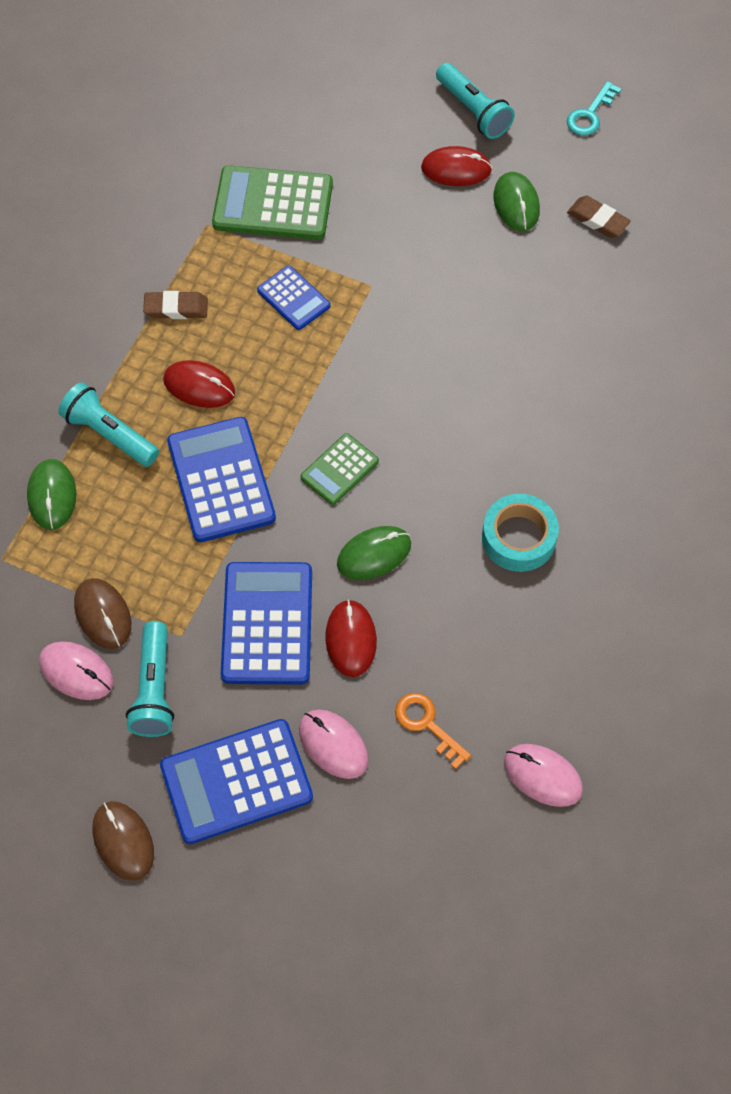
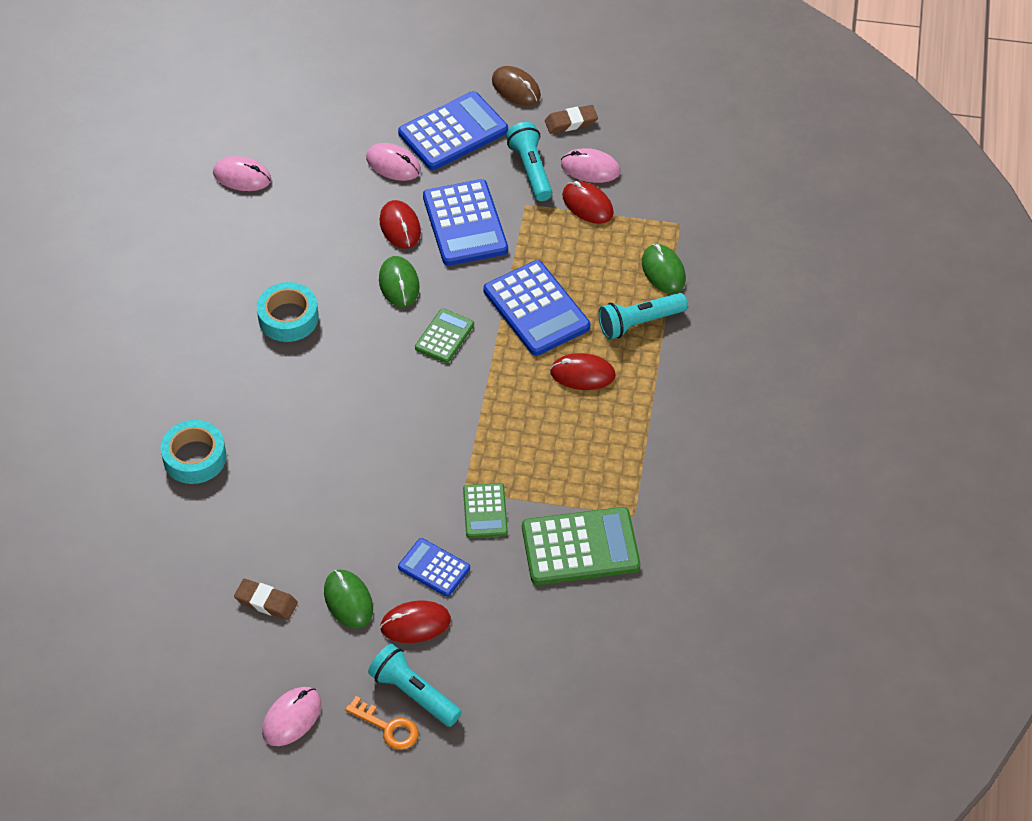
camera: 165 degrees right, 10 degrees down
turquoise flashlight [58,382,159,467] -> turquoise flashlight turned 135 degrees clockwise [598,293,688,339]
brown mouse [74,578,131,649] -> red mouse [562,181,614,224]
brown eraser [143,291,208,319] -> brown eraser moved to [545,105,598,134]
blue calculator [257,265,330,330] -> blue calculator moved to [398,538,470,597]
green mouse [337,526,411,580] -> green mouse turned 60 degrees counterclockwise [379,256,420,307]
orange key [395,693,471,769] -> orange key moved to [345,696,418,750]
turquoise key [567,81,621,135] -> pink mouse [262,687,321,746]
none -> turquoise tape [161,420,226,484]
none -> green calculator [463,483,508,538]

